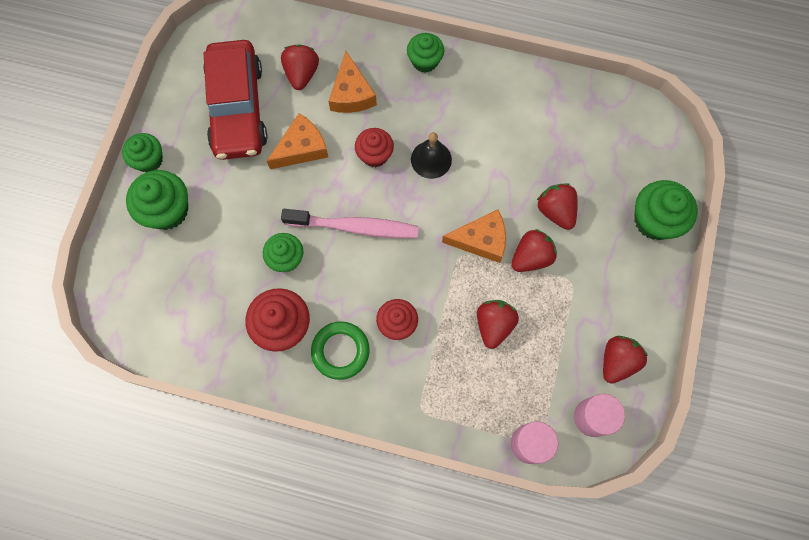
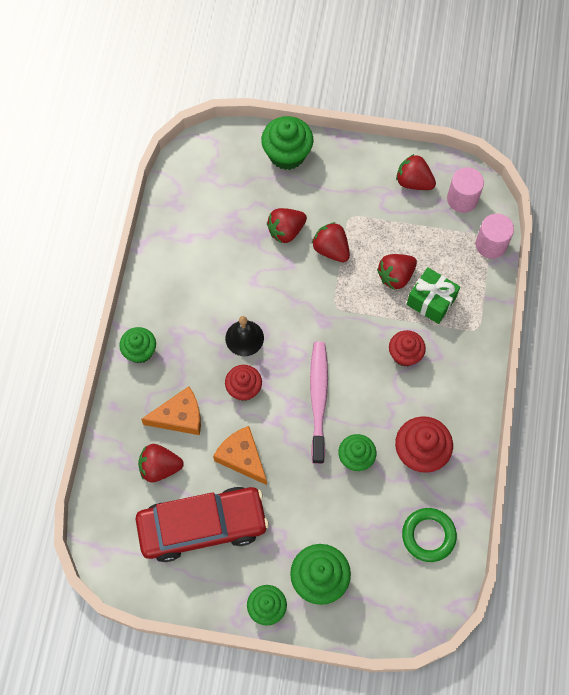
camera: 95 degrees left, 5 degrees down
green ring [311,322,370,380] -> green ring moved to [402,508,457,562]
orange cheese [442,209,506,263] -> none
red strawberry [477,300,519,349] -> red strawberry turned 45 degrees counterclockwise [377,254,417,290]
none -> green gift [407,267,460,324]

